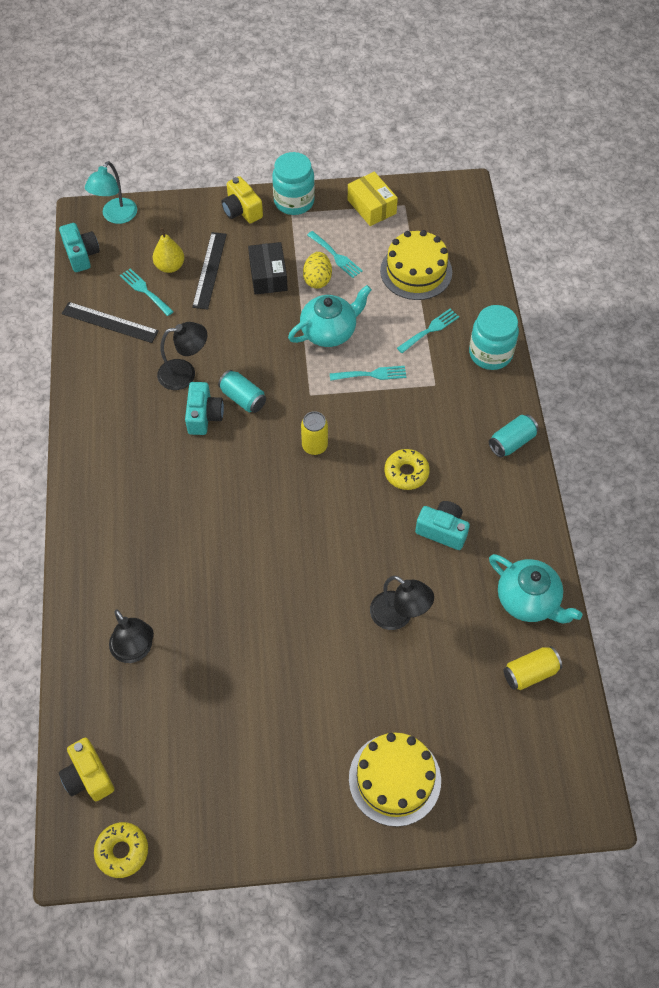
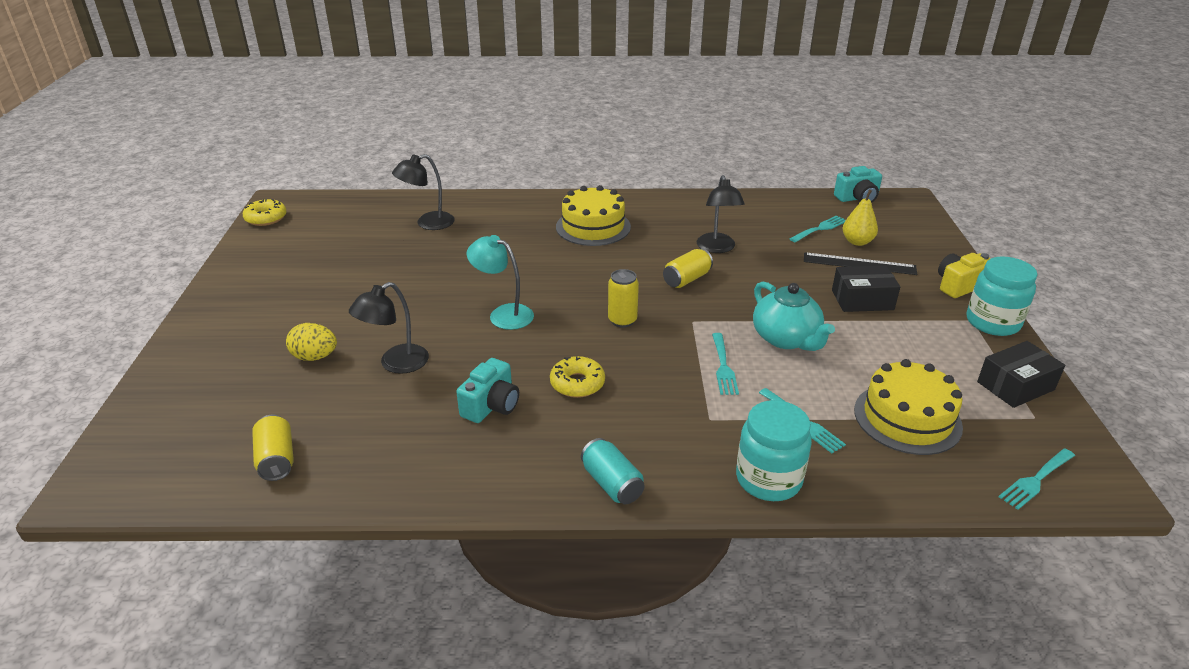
camera: 95 degrees right, 25 degrees down
yellow camera [59,738,114,801] -> none
black ruler [61,302,159,343] -> none
turquoise lamp [85,161,137,224] -> turquoise lamp moved to [467,235,534,330]
turquoise camera [185,382,224,435] -> none
turquoise can [218,370,266,413] -> yellow can [663,248,713,288]
yellow egg [303,252,332,289] -> yellow egg moved to [286,323,337,361]
turquoise fork [307,231,363,278] -> turquoise fork moved to [999,449,1075,510]
yellow box [348,172,398,226] -> black box [977,341,1065,408]
yellow cake [349,733,441,827] -> yellow cake moved to [556,185,631,246]
turquoise teapot [489,554,582,624] -> none

